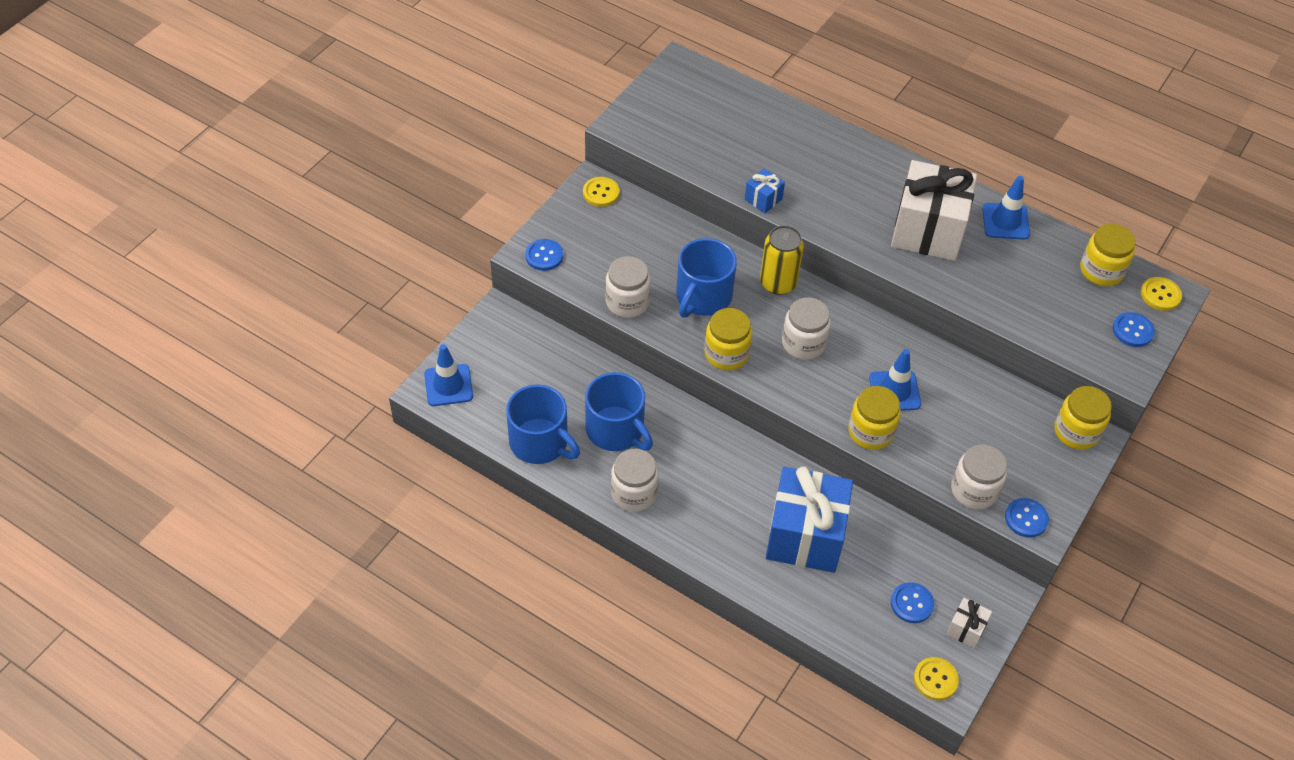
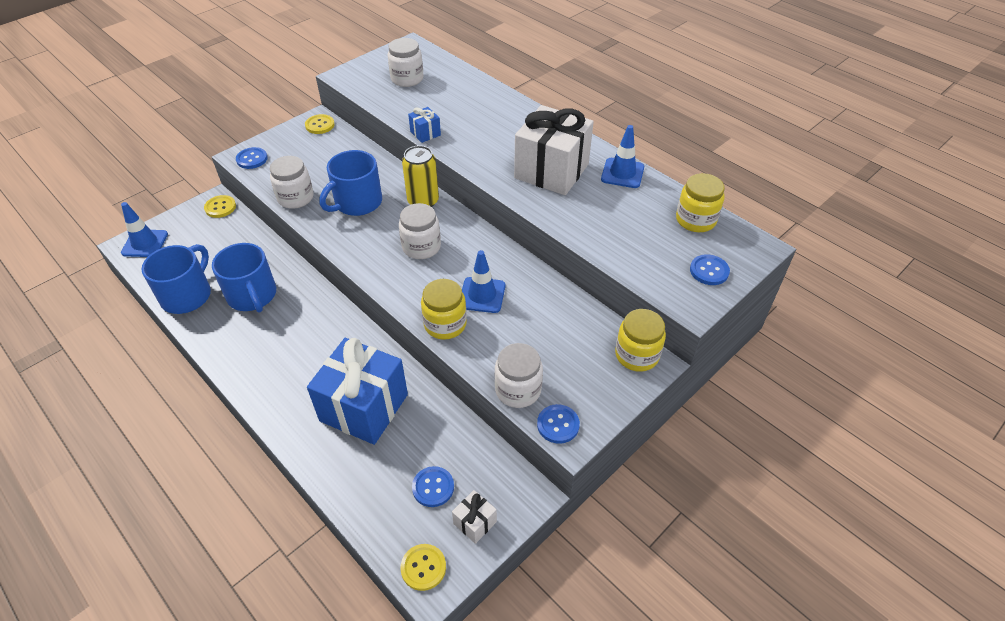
camera: 15 degrees right, 5 degrees down
blue mug [506,385,580,464] -> blue mug turned 120 degrees counterclockwise [142,244,211,314]
white jar [611,449,659,512] -> white jar moved to [388,38,424,87]
yellow jar [704,308,752,370] -> none
yellow button [1141,277,1182,311] -> yellow button moved to [204,195,236,218]

